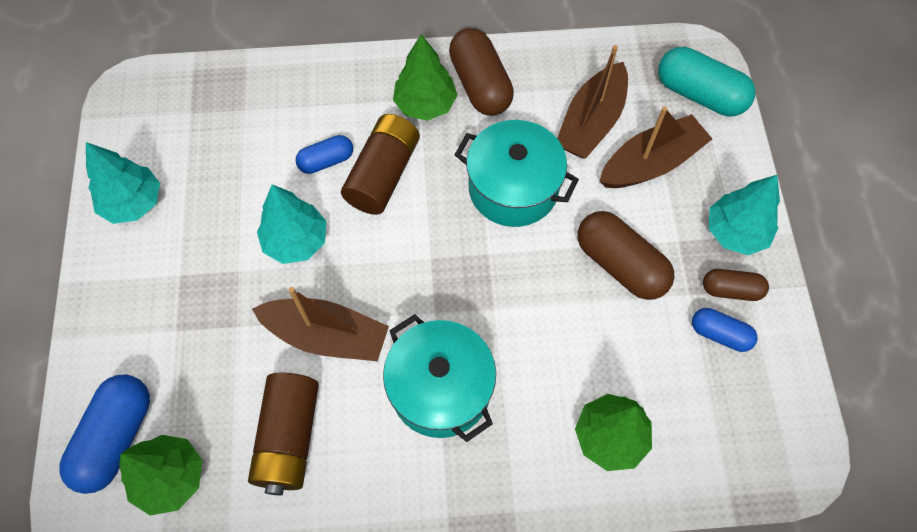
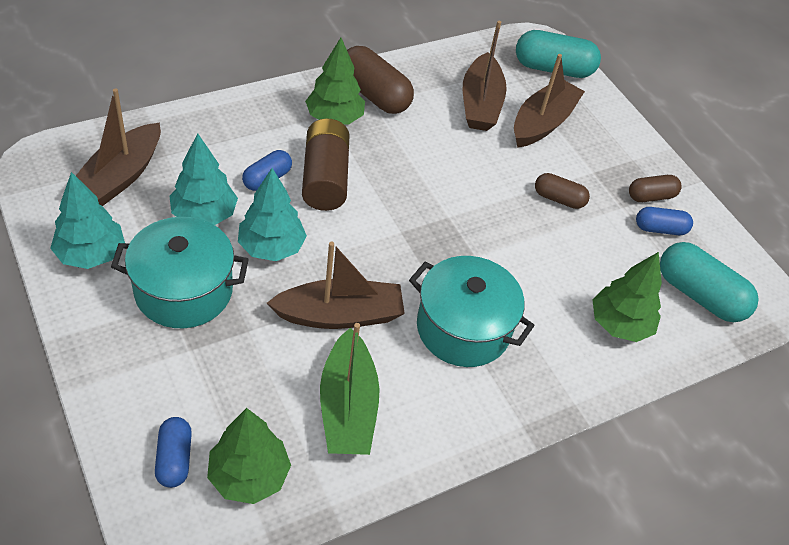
camera: 30 degrees left, 15 degrees down
blue capsule [59,375,150,494] -> blue capsule [155,417,192,488], size x0.58
brown battery [248,373,319,495] -> green boat [320,323,380,455]
turquoise pot [455,120,579,227] -> turquoise pot moved to [111,217,249,328]
brown capsule [577,211,675,300] -> brown capsule [535,173,590,209], size x0.58
turquoise tree [709,175,780,255] -> turquoise tree moved to [170,133,238,225]
none -> brown boat [76,88,161,206]
none -> turquoise capsule [660,242,759,322]

